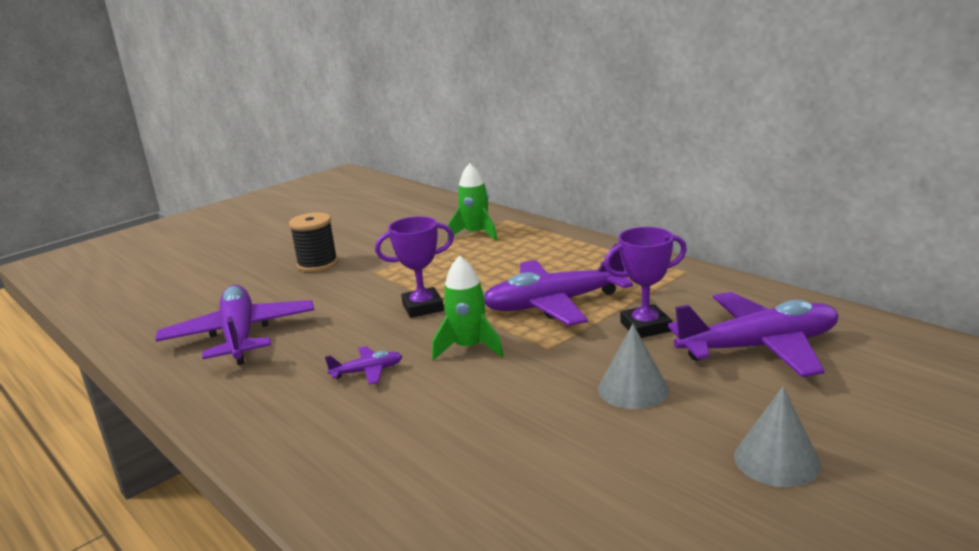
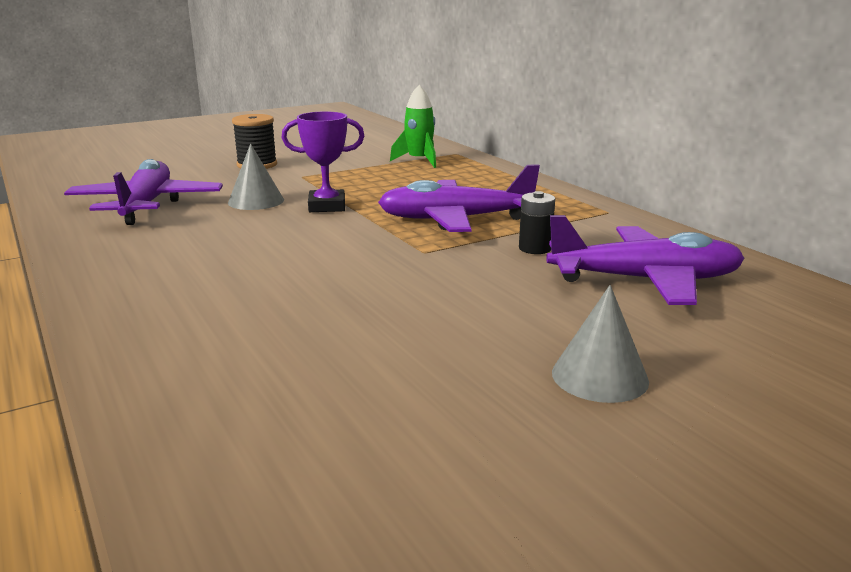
camera: 10 degrees right, 0 degrees up
purple plane [325,346,402,384] -> none
green rocket [432,256,504,360] -> none
grey cone [598,324,669,409] -> grey cone moved to [228,144,284,210]
purple trophy [604,227,687,338] -> black battery [519,191,555,254]

